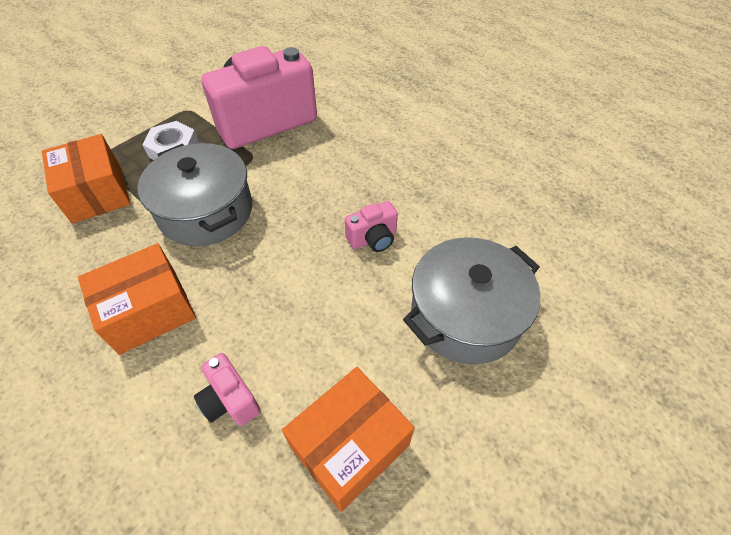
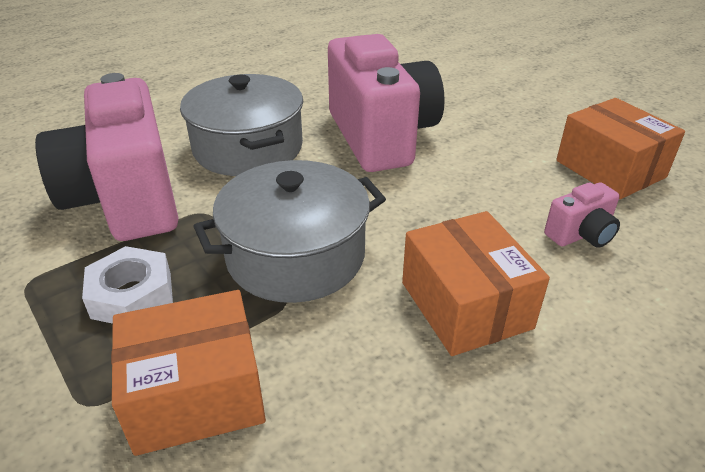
camera: 80 degrees left, 15 degrees down
pink camera [345,201,398,252] -> pink camera [328,34,445,172], size x2.36
grey pot [403,237,541,364] -> grey pot moved to [180,74,303,176]

